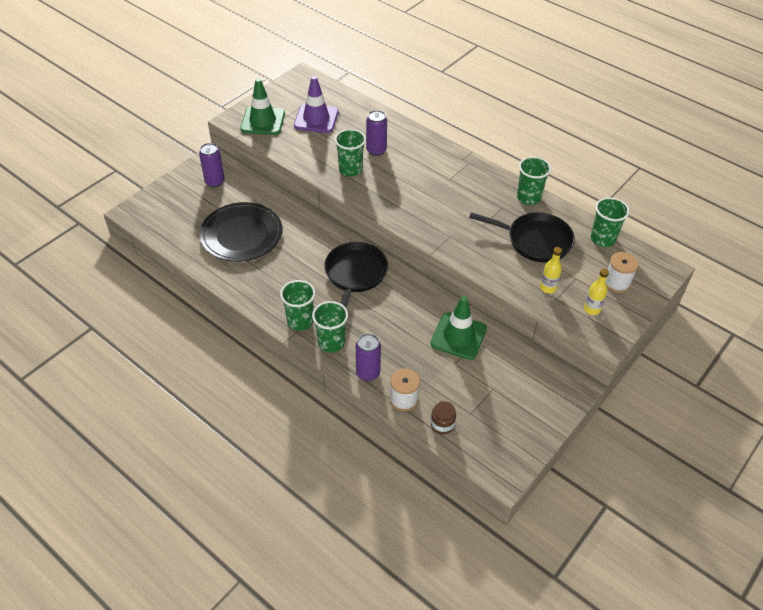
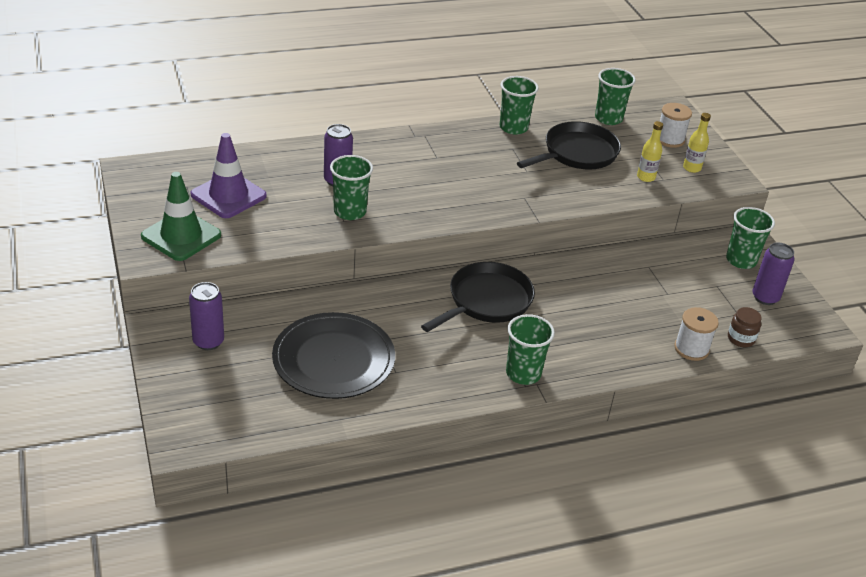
camera: 60 degrees left, 10 degrees down
green cup [312,301,348,352] -> green cup moved to [726,207,775,269]
black pan [324,242,388,308] -> black pan turned 90 degrees clockwise [421,262,535,332]
purple can [356,333,381,381] -> purple can moved to [752,243,794,305]
green traffic cone [430,296,487,360] -> none

